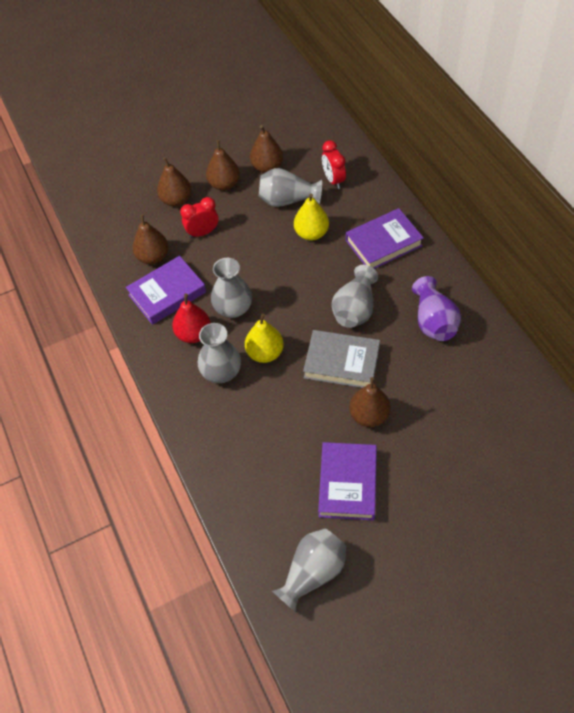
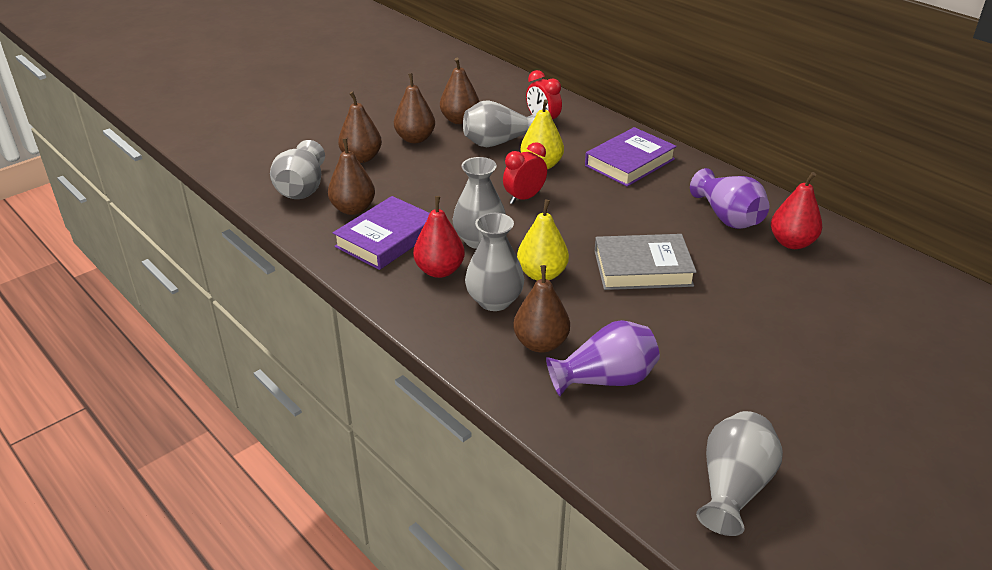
camera: 20 degrees left, 20 degrees down
red clock [180,197,219,238] -> red clock moved to [503,142,547,204]
purple book [318,442,377,520] -> none
grey vase [331,265,378,328] -> grey vase moved to [270,140,325,199]
brown pear [349,377,391,427] -> brown pear moved to [513,265,570,352]
none -> purple vase [546,320,660,396]
none -> red pear [771,172,822,249]

